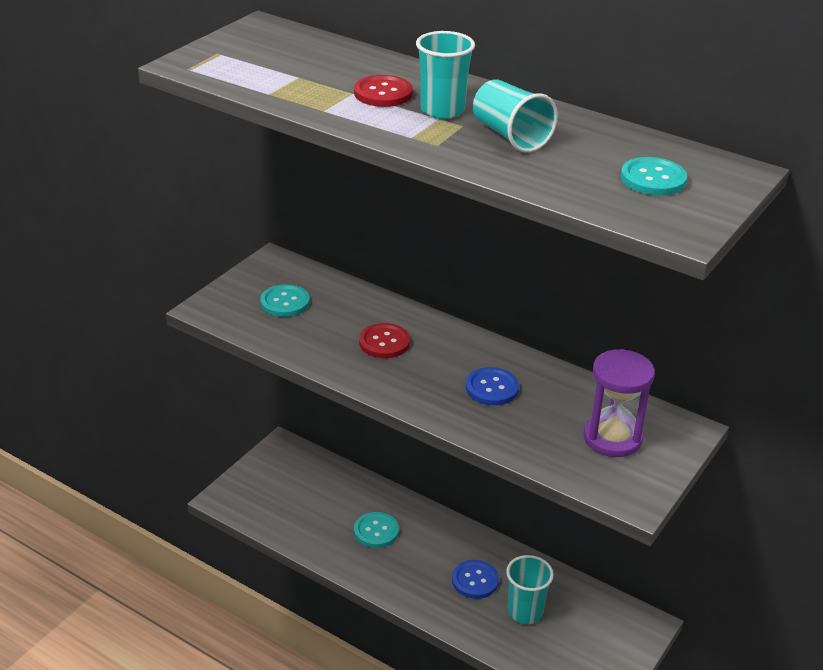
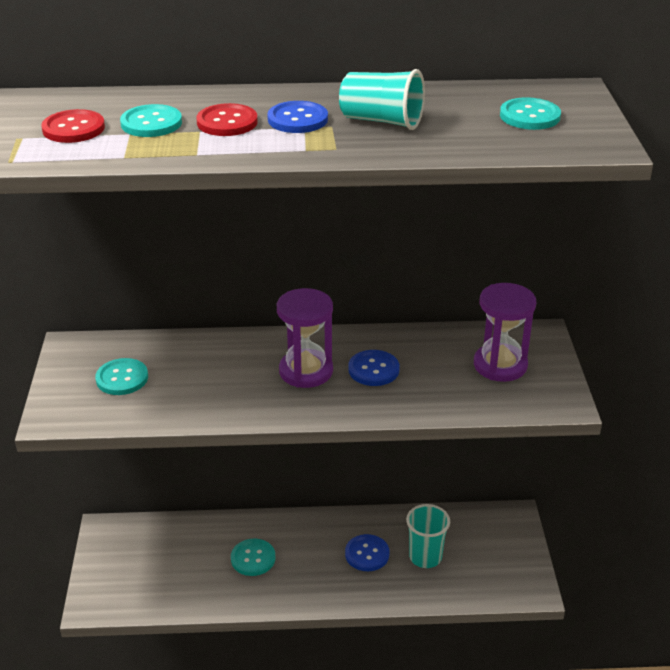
camera: 35 degrees left, 0 degrees up
red button [359,323,410,358] -> red button moved to [41,109,105,143]
turquoise cup [416,31,475,119] -> blue button [267,101,328,133]
none -> turquoise button [120,104,182,137]
none -> purple hourglass [277,288,333,388]

